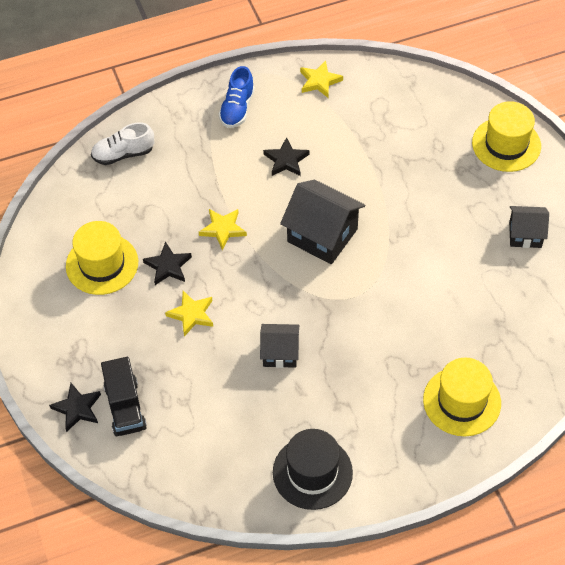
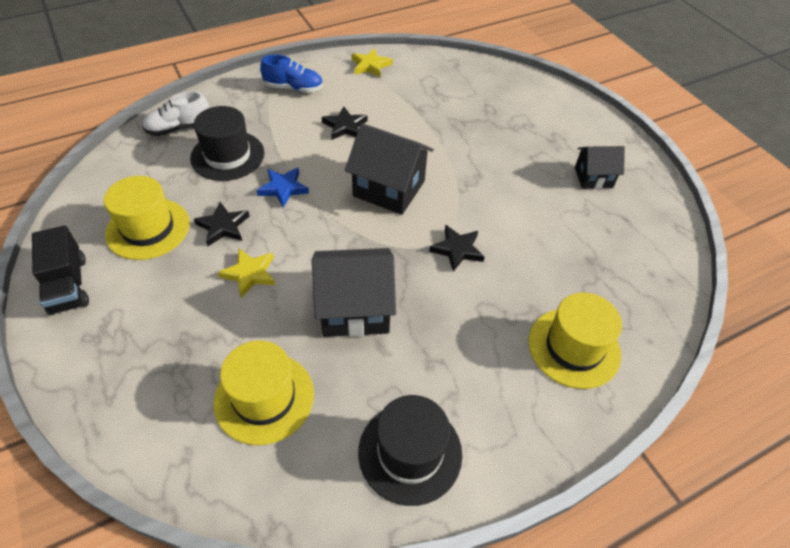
camera: 10 degrees left, 5 degrees down
black star [49,383,101,432] -> black star moved to [429,225,485,272]
black truck [101,357,147,436] -> black truck moved to [32,225,89,315]
yellow star [199,209,247,250] -> blue star [256,168,309,208]
blue shoe [219,66,255,128] -> blue shoe turned 90 degrees counterclockwise [260,54,323,93]
black house [260,324,299,368] -> black house [312,248,396,337], size x1.67
yellow hat [472,101,541,172] -> yellow hat moved to [214,341,314,445]
none -> black hat [190,106,265,181]

